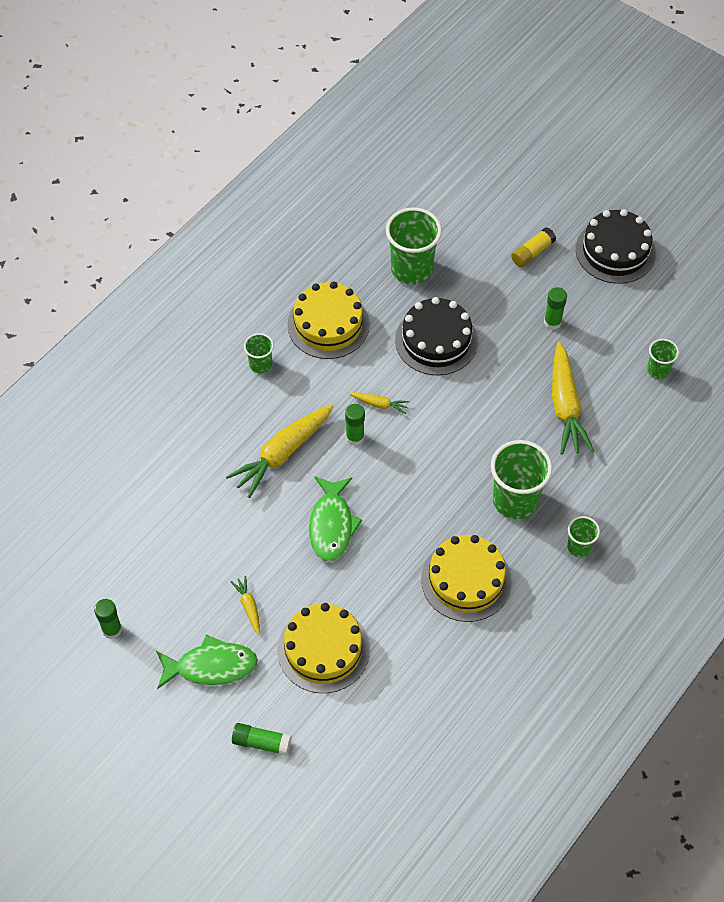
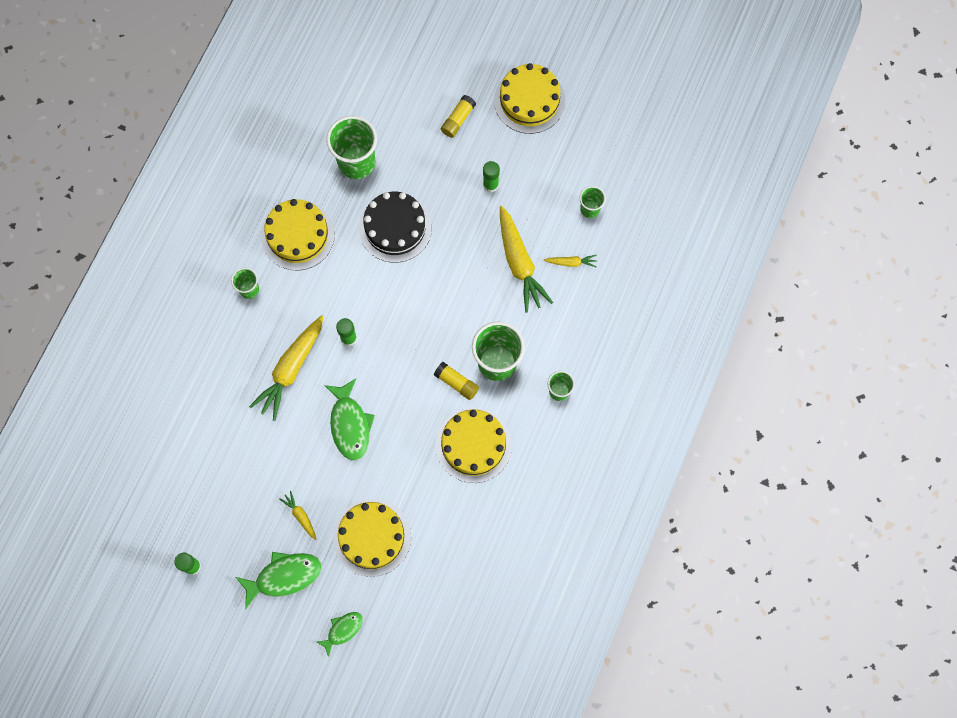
camera: 15 degrees left, 15 degrees up
green glue stick [232,723,292,756] -> green fish [316,612,363,657]
yellow carrot [349,392,409,414] -> yellow carrot moved to [544,255,597,268]
black cake [576,209,656,284] -> yellow cake [494,63,565,134]
none -> yellow glue stick [434,362,479,400]

